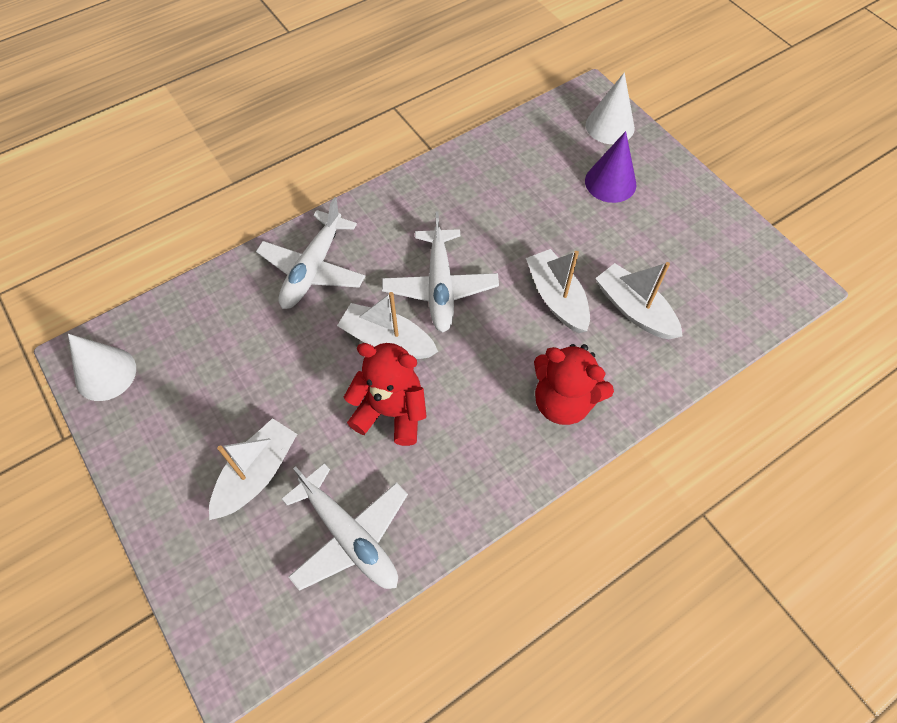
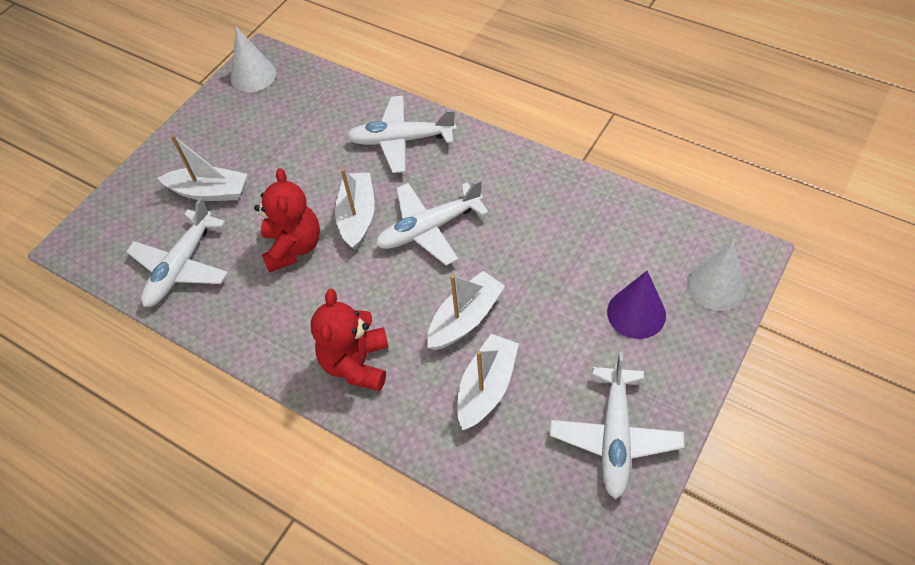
camera: 70 degrees right, 5 degrees down
none -> white plane [550,352,685,499]

